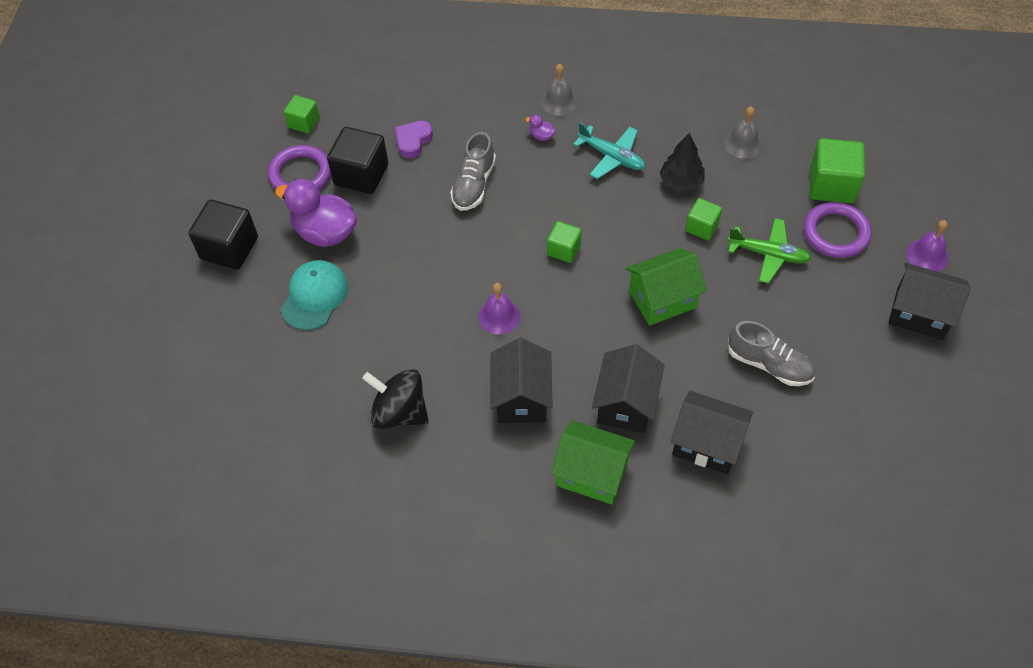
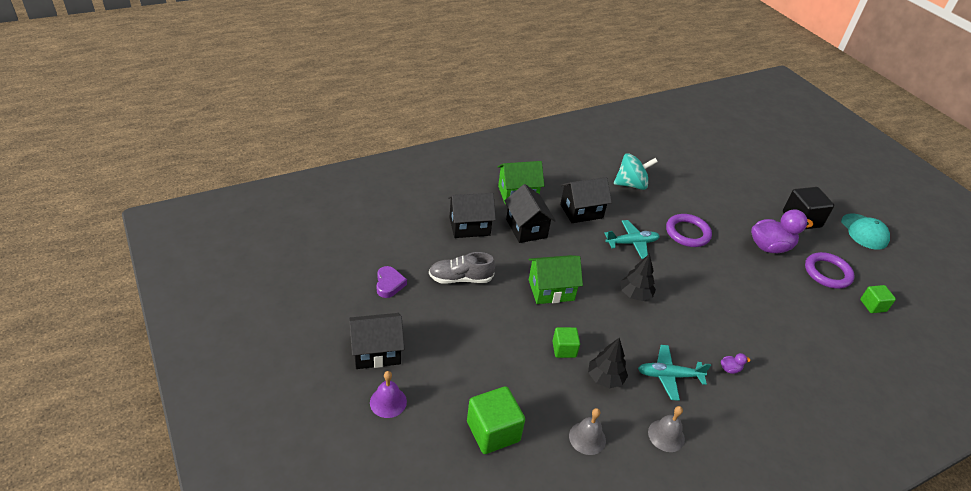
camera: 140 degrees right, 15 degrees down
turquoise cap [281,260,348,330] -> turquoise cap moved to [841,213,890,250]
black cube [327,127,388,194] -> none
black spinning top [362,369,429,429] -> turquoise spinning top [614,153,658,190]
purple heart [395,121,433,158] -> purple heart moved to [377,266,407,298]
grey shoe [450,132,496,211] -> none
purple bell [478,283,521,334] -> turquoise plane [604,220,660,259]
black house [490,338,553,423] -> black house turned 75 degrees counterclockwise [560,177,612,223]
grey bell [541,64,578,116] -> grey bell moved to [648,406,685,452]
green cube [547,221,582,263] -> black tree [620,254,656,301]
green house [626,248,707,326] -> green house turned 45 degrees clockwise [529,255,583,304]
green plane [728,218,811,284] -> none
purple ring [804,202,872,258] -> purple ring moved to [666,214,712,247]

